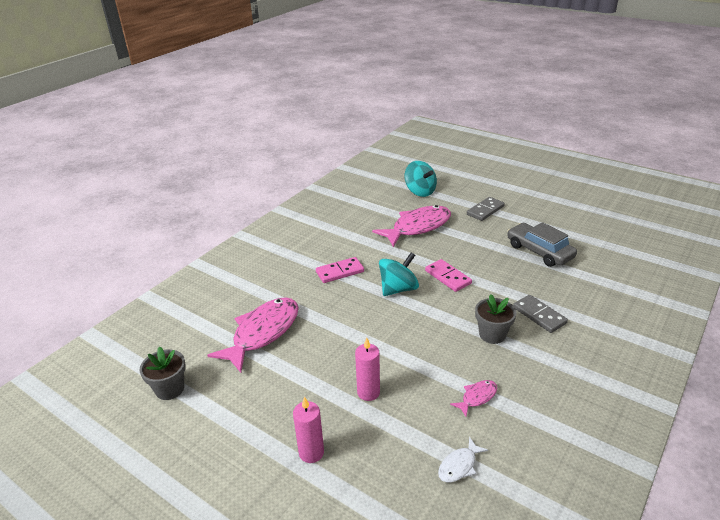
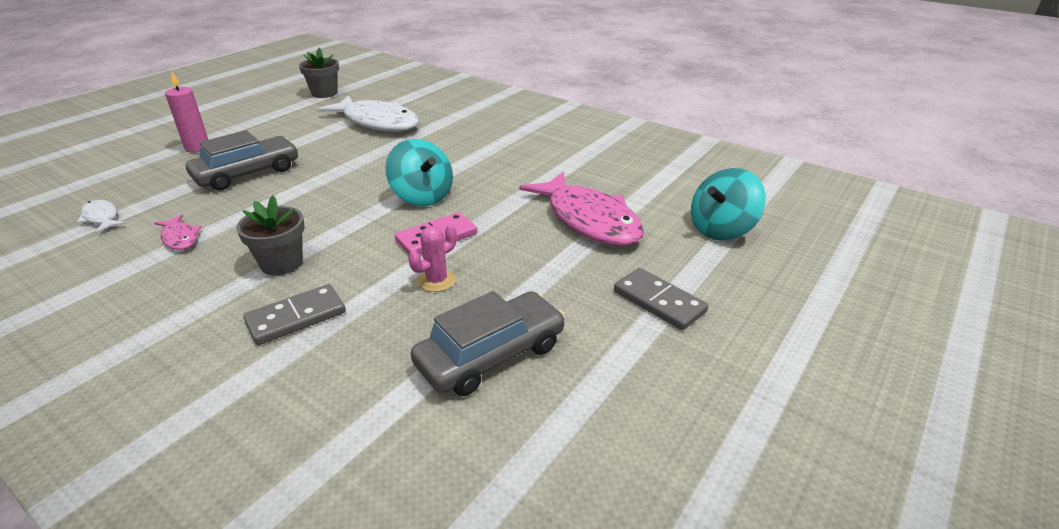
camera: 90 degrees right, 0 degrees up
pink fish [207,297,299,373] -> white fish [316,95,419,132]
pink domino [316,257,364,283] -> none
pink candle [355,338,380,401] -> grey car [186,130,298,191]
none -> pink cactus [408,225,457,292]

